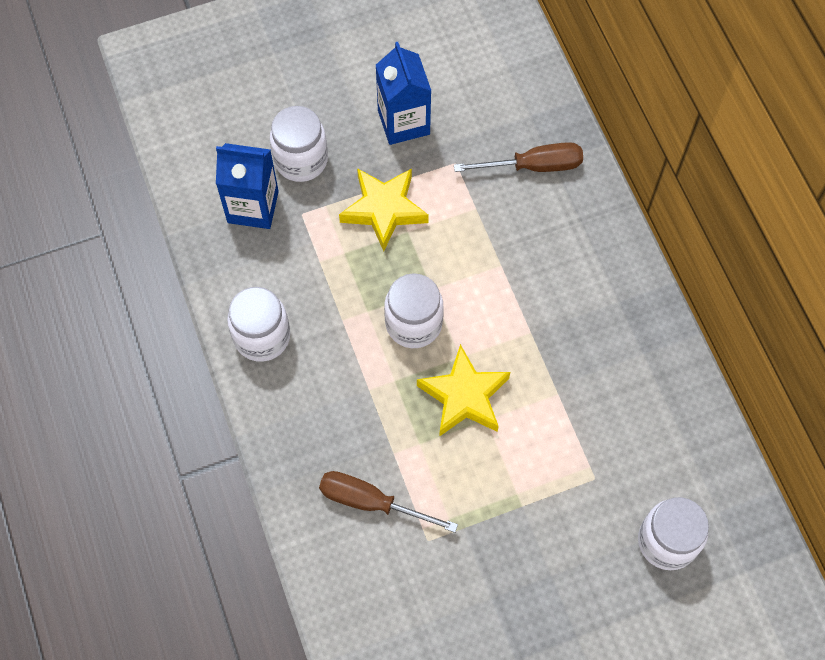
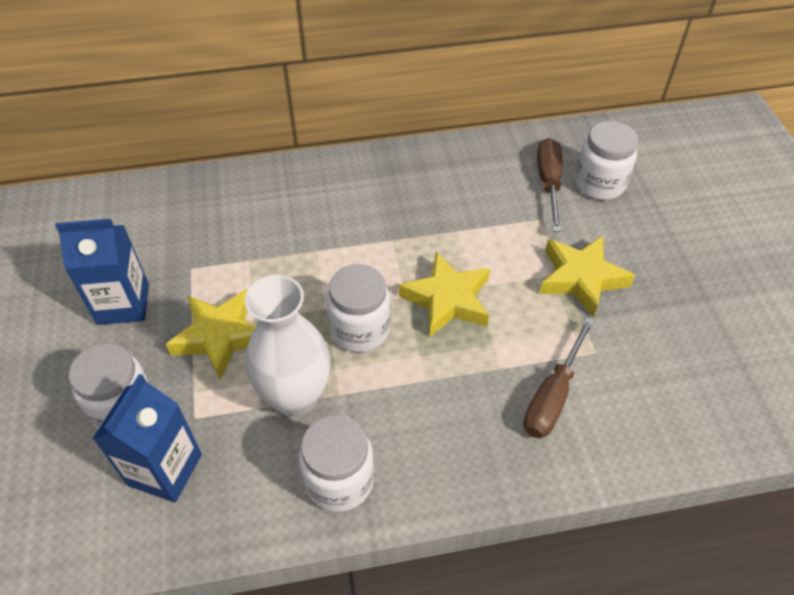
camera: 80 degrees left, 15 degrees down
brown screwdriver [454,142,583,172] -> brown screwdriver moved to [537,138,563,232]
none -> white vase [244,275,331,417]
none -> yellow star [539,236,635,318]

